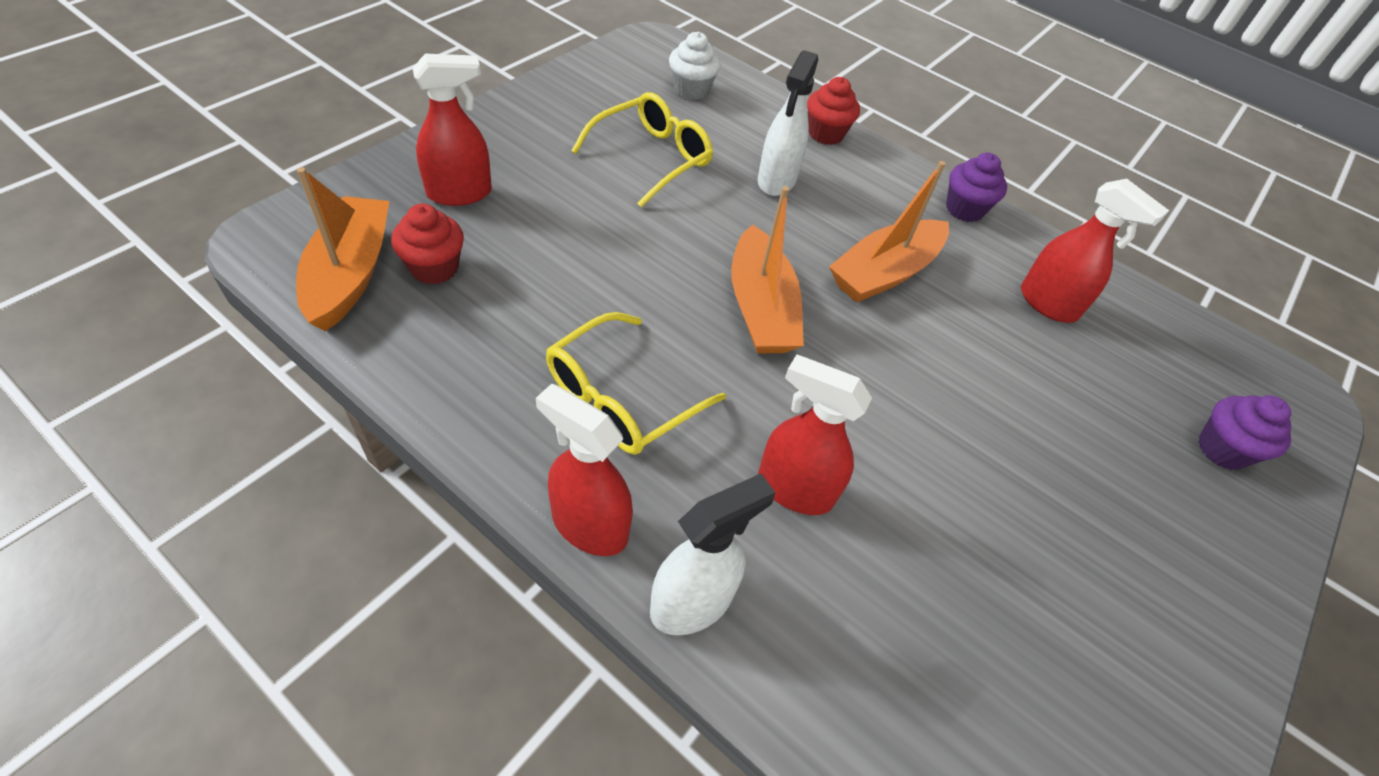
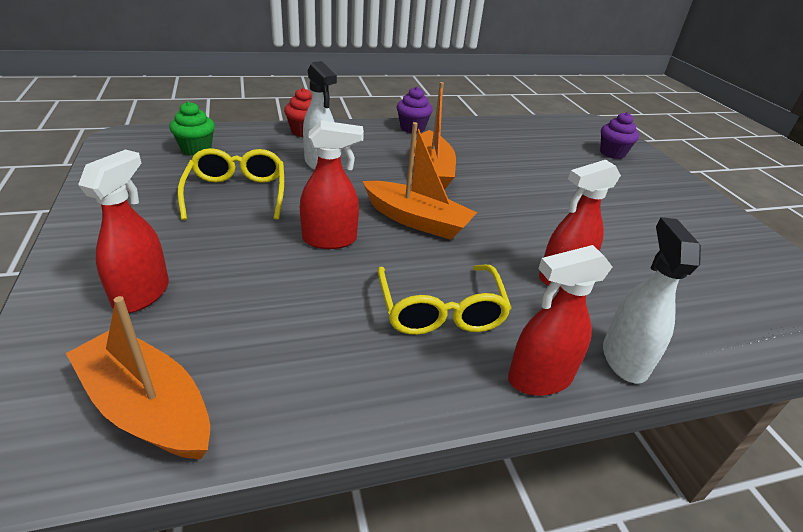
camera: 50 degrees left, 15 degrees down
red cupcake [391,204,464,284] -> none
white cupcake [669,32,721,100] -> green cupcake [169,101,215,156]
red spray bottle [1021,179,1169,323] -> red spray bottle moved to [300,120,364,249]

